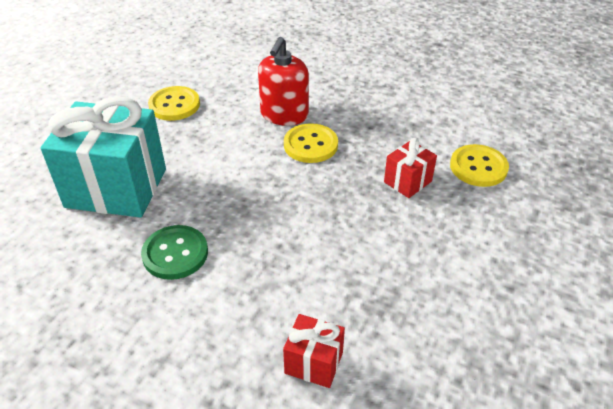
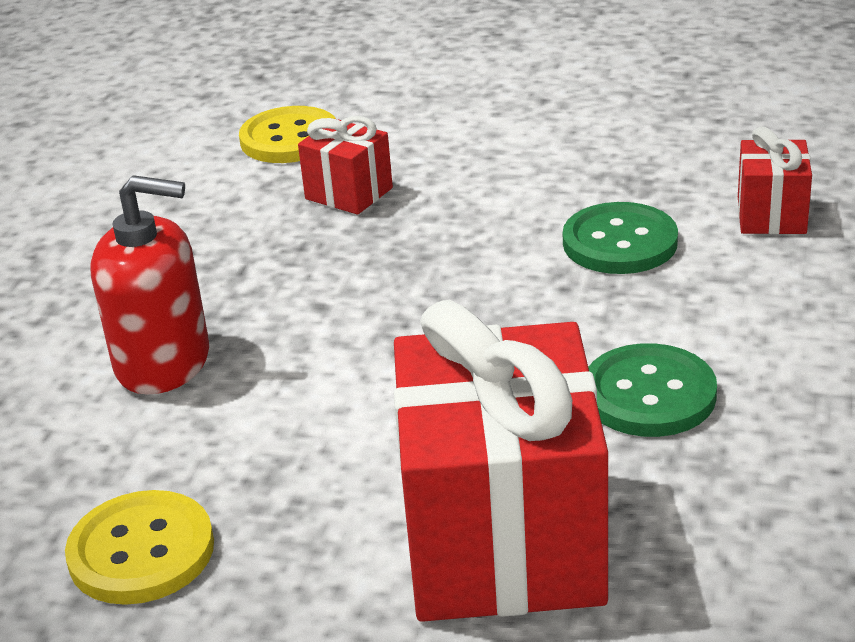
camera: 100 degrees left, 10 degrees down
turquoise gift [41,96,166,218] -> red gift [394,300,608,622]
yellow button [284,123,338,163] -> none
none -> green button [563,202,678,274]

